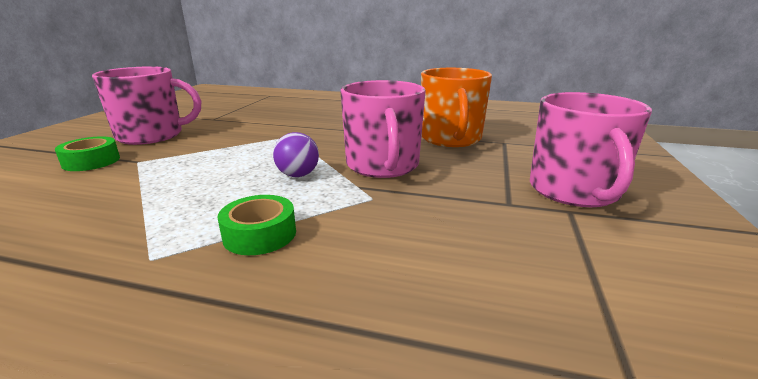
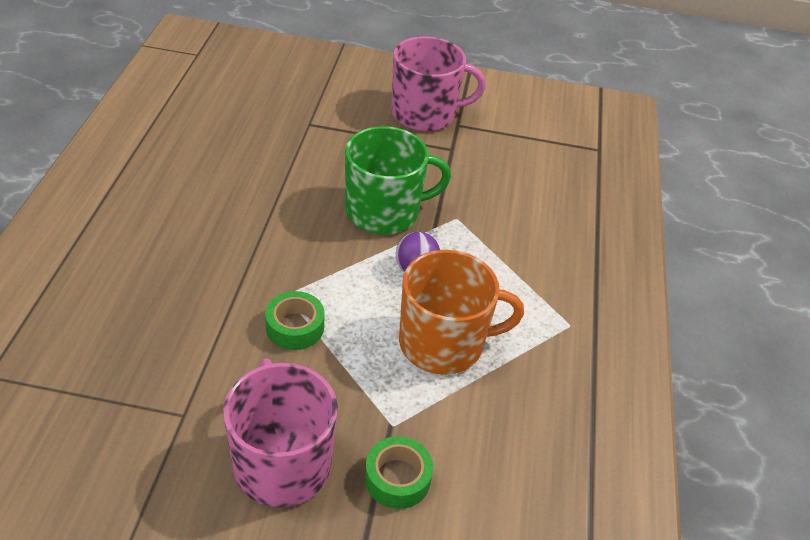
camera: 100 degrees left, 20 degrees up
green tape [217,195,296,255] -> green tape moved to [265,291,325,350]
pink mug [340,80,426,178] -> green mug [345,126,451,234]
orange mug [421,68,492,147] -> orange mug moved to [399,250,524,375]

